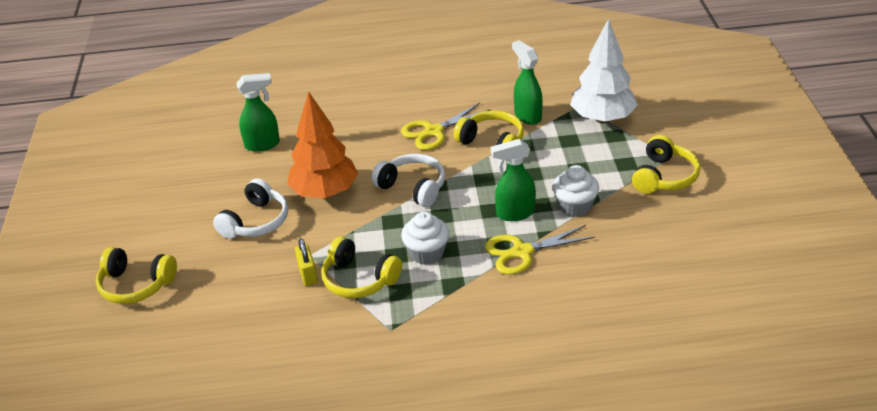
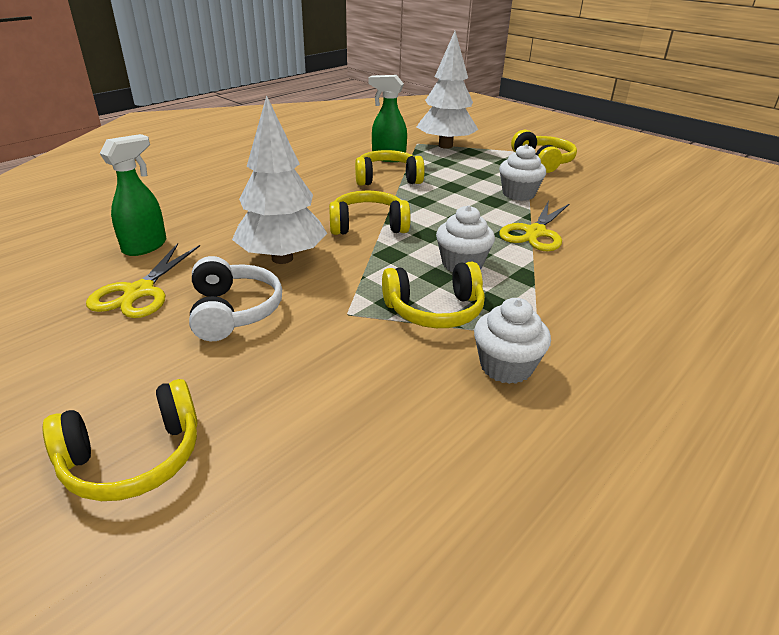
camera: 45 degrees left, 5 degrees down
orange tree [287,91,358,198] -> white tree [232,95,327,264]
yellow padlock [295,238,318,286] -> none
white headphones [372,154,445,207] -> yellow headphones [329,190,410,235]
yellow scissors [401,103,491,150] -> yellow scissors moved to [86,243,200,318]
green spray bottle [491,139,536,221] -> none
none -> white cupcake [474,298,551,384]

